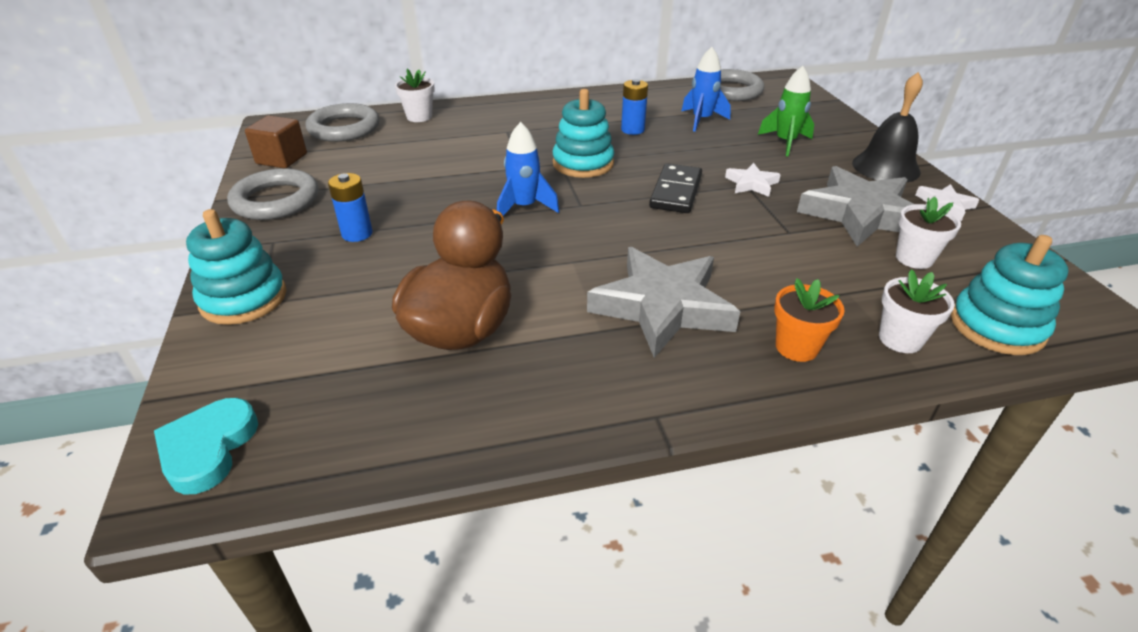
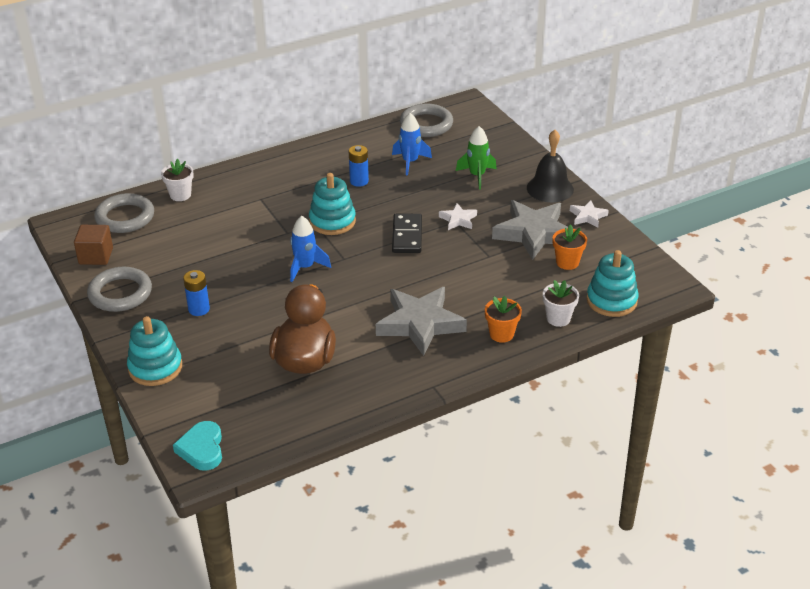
camera: 15 degrees left, 0 degrees up
white flower pot [896,197,961,269] -> orange flower pot [553,224,587,270]

